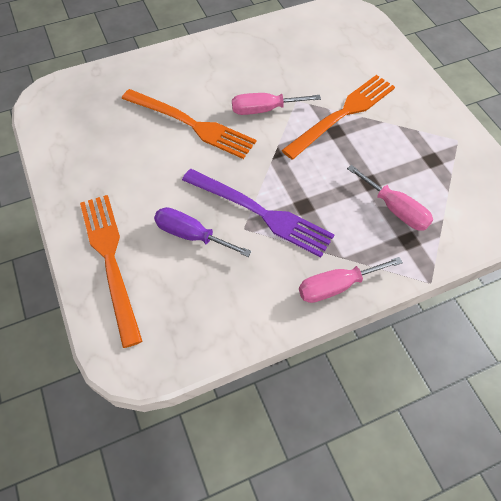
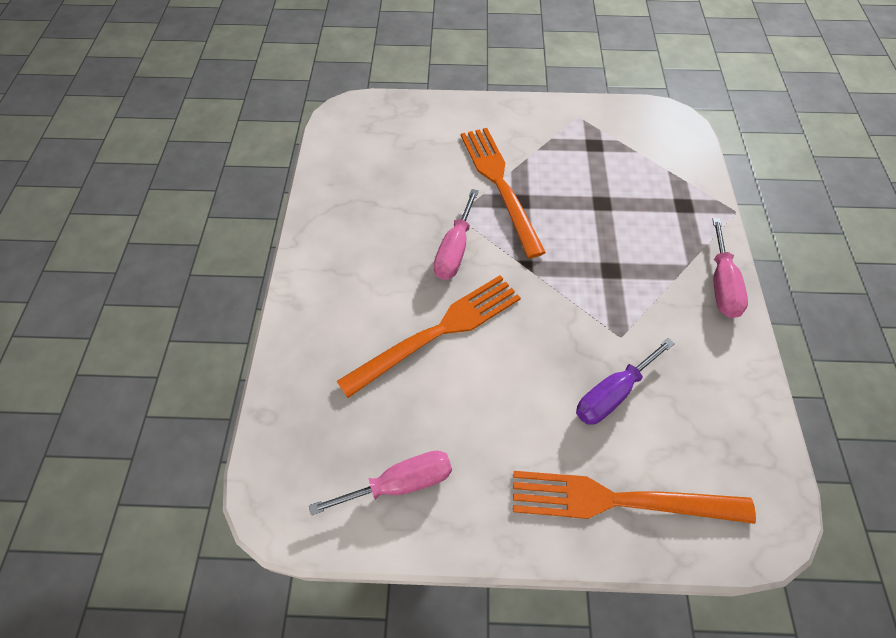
camera: 65 degrees left, 0 degrees up
purple fork [182,169,335,257] -> none
pink screwdriver [347,165,433,231] -> pink screwdriver moved to [309,451,452,515]

